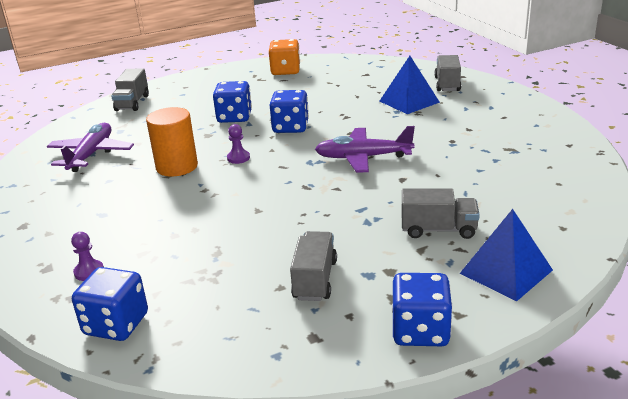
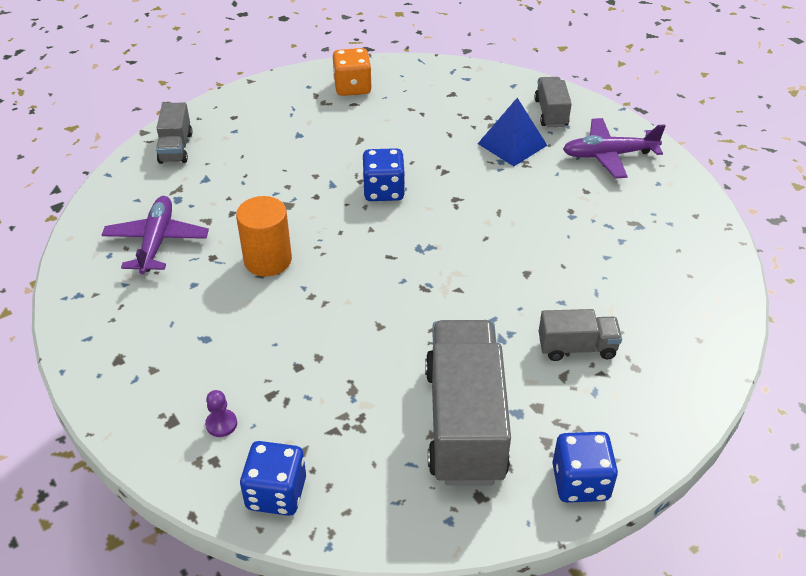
camera: 10 degrees left, 15 degrees up
blue dice [213,81,252,123] -> none
purple pawn [227,124,250,164] -> none
grey truck [290,231,337,301] -> grey truck [425,320,511,486], size x2.01
purple plane [315,126,415,173] -> purple plane moved to [563,118,665,179]
blue pyramid [460,209,553,301] -> none

